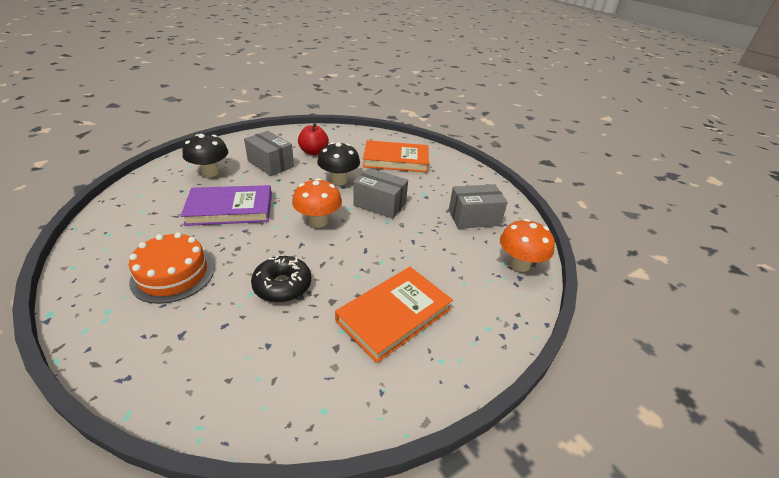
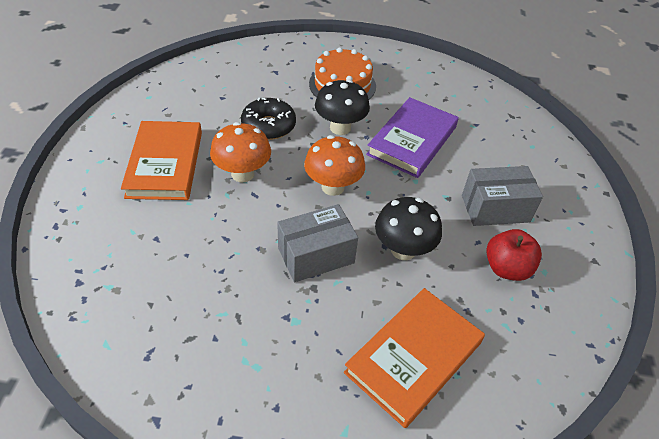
camera: 130 degrees right, 10 degrees up
black mushroom [183,134,228,177] -> black mushroom moved to [315,79,370,135]
grey box [449,184,508,229] -> none
orange mushroom [500,219,555,272] -> orange mushroom moved to [210,122,271,182]

